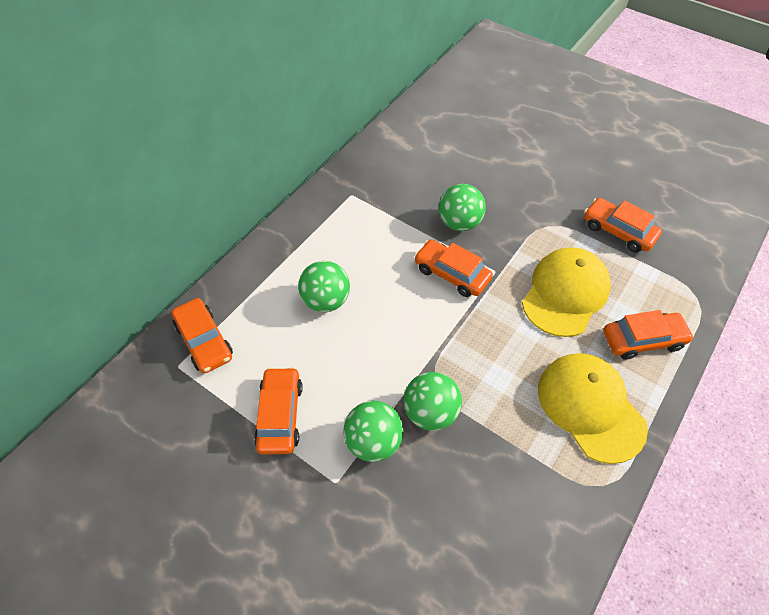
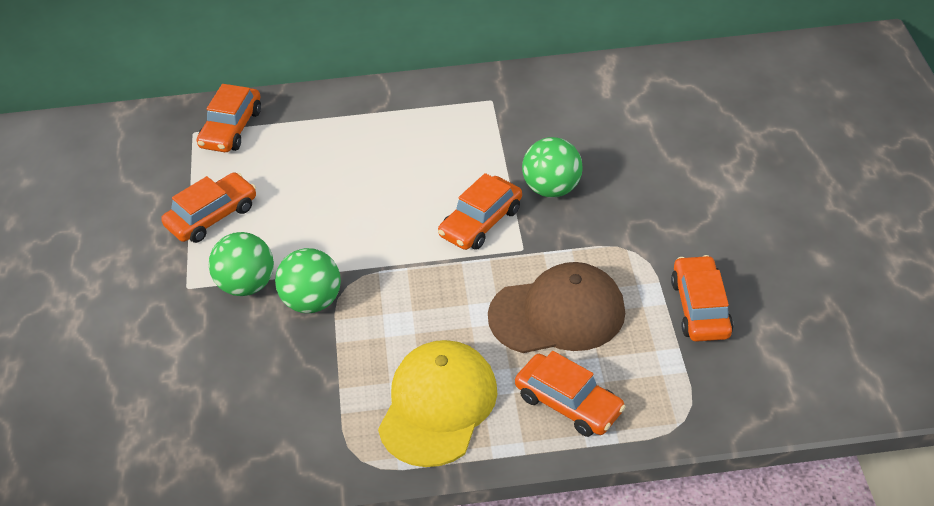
camera: 50 degrees right, 10 degrees down
green ball [298,261,350,312] -> none
orange car [414,239,493,297] -> orange car turned 135 degrees counterclockwise [438,173,522,250]
yellow cap [522,248,611,337] -> brown cap [488,262,625,353]

